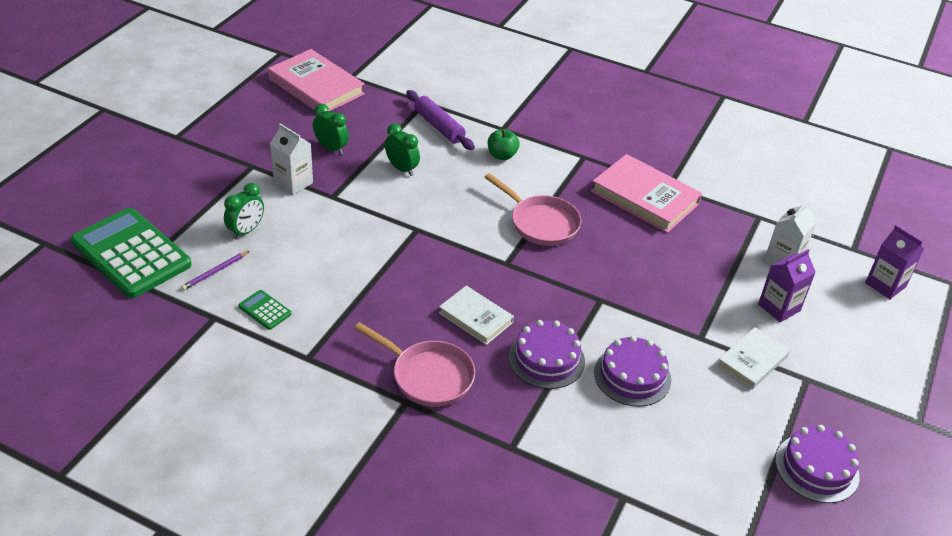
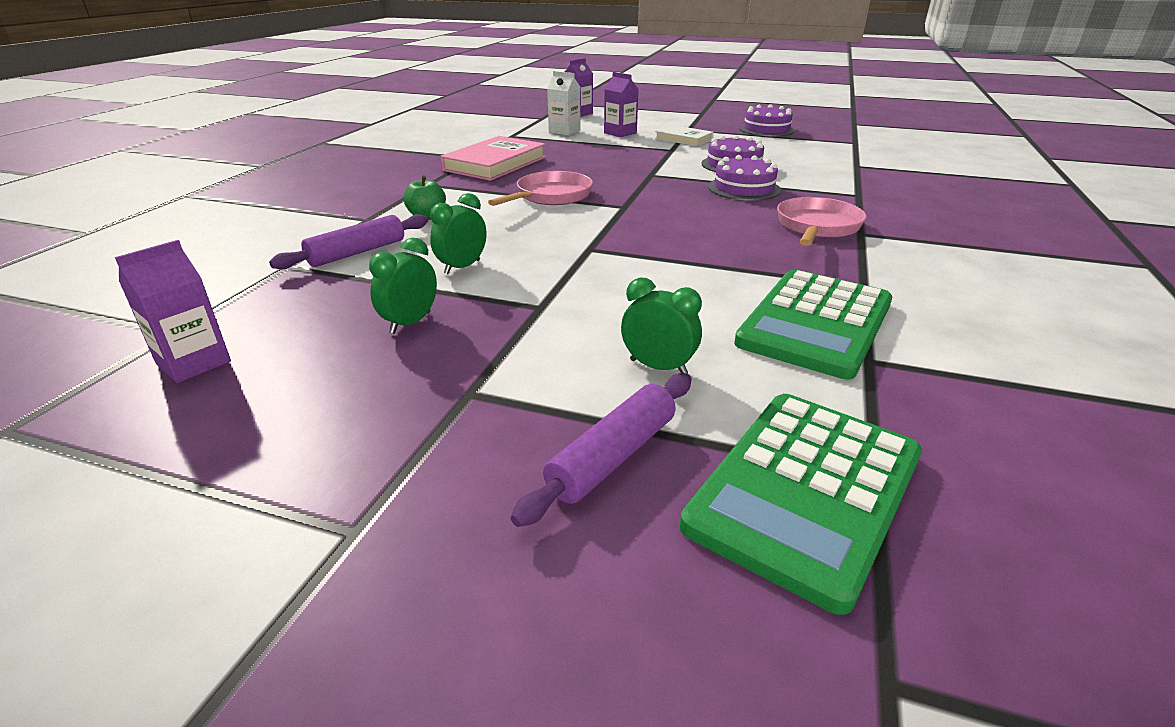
camera: 95 degrees left, 10 degrees down
purple pencil [181,251,249,290] -> none
green calculator [238,290,292,330] -> green calculator [734,269,892,379], size x2.45
pink book [268,49,365,114] -> purple carton [115,240,231,383]
white carton [270,123,313,195] -> none
white book [439,286,514,345] -> none
none -> purple rolling pin [511,373,692,527]

